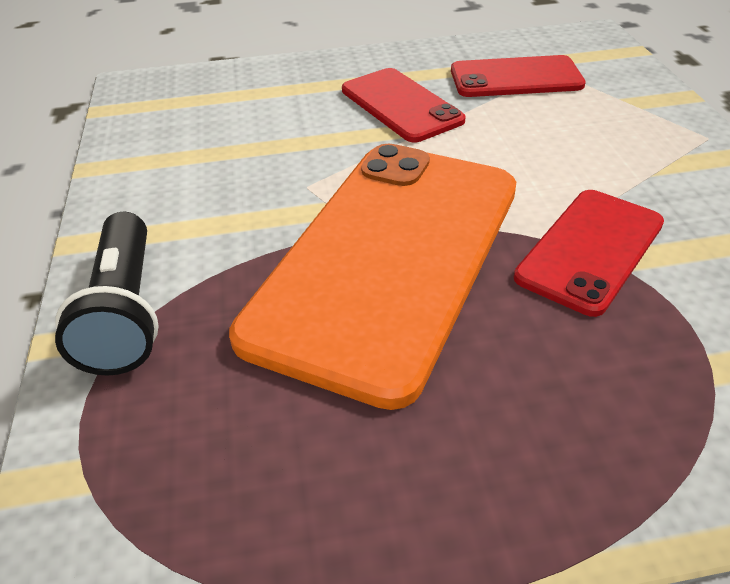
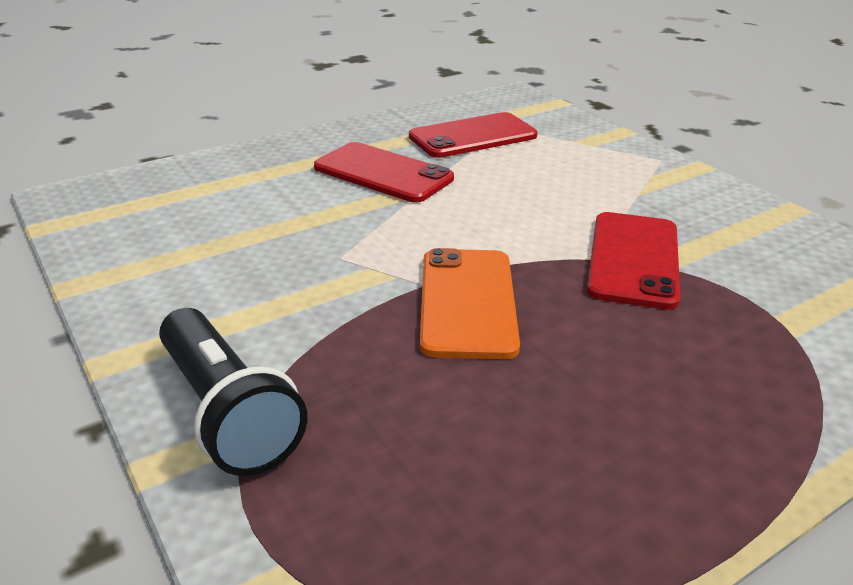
camera: 25 degrees left, 10 degrees down
orange phone [229,144,516,410] -> orange phone [420,248,520,359], size x0.51

